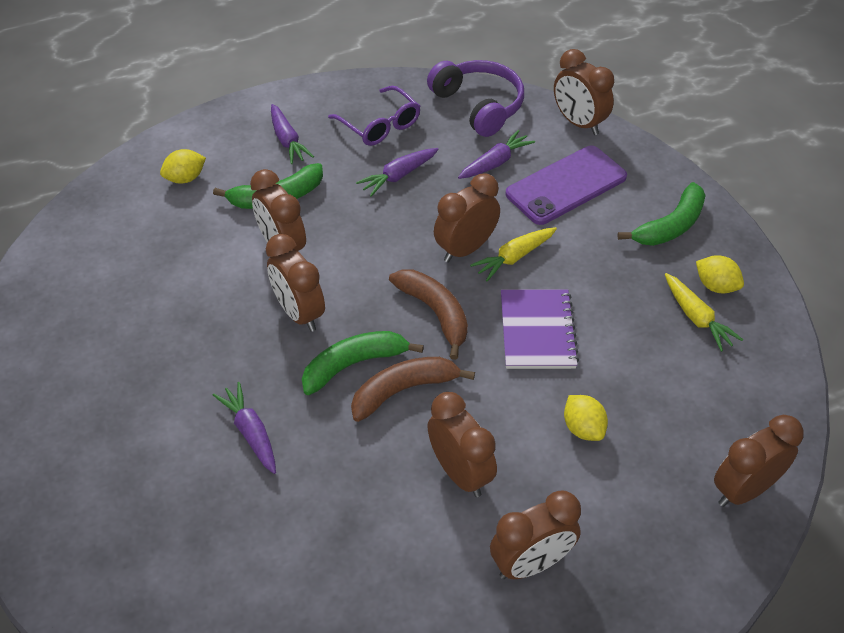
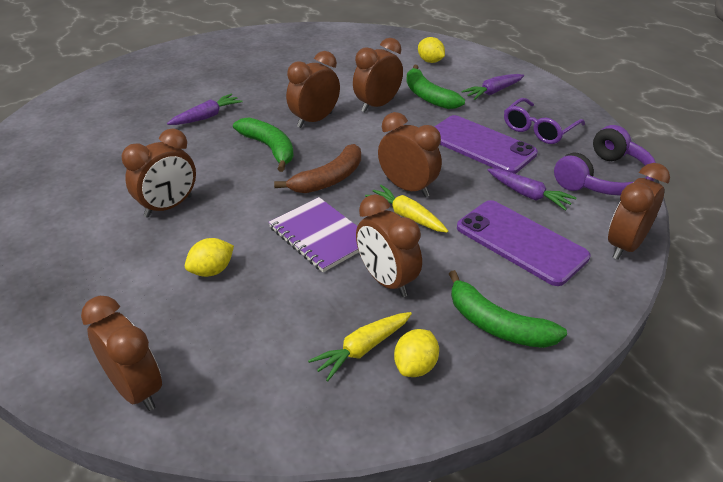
camera: 80 degrees right, 10 degrees down
brown banana [351,357,475,422] -> none
purple carrot [356,148,439,197] -> purple phone [435,115,538,174]
brown clock [490,490,581,579] -> brown clock moved to [356,194,422,297]
purple notebook [501,289,579,369] -> purple notebook turned 60 degrees clockwise [269,197,359,272]

